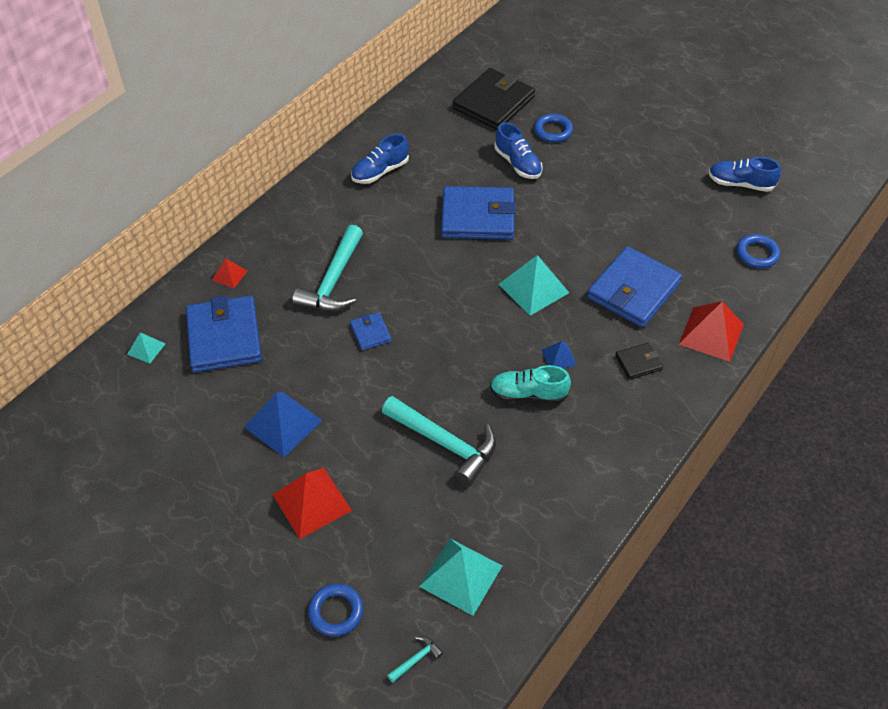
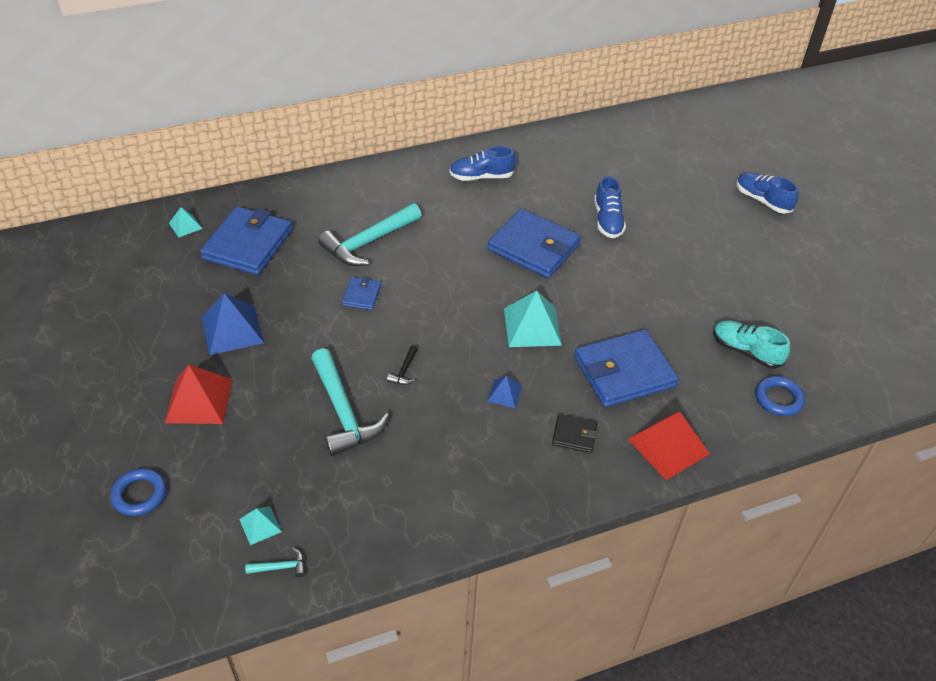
camera: 30 degrees right, 5 degrees down
red pyramid [212,258,248,289] -> none
turquoise hammer [387,636,443,683] -> turquoise hammer moved to [245,548,305,577]
turquoise pyramid [419,538,502,616] -> turquoise pyramid [239,507,282,545], size x0.52
black wallet [453,68,535,130] -> none
turquoise shoe [490,365,571,403] -> turquoise shoe moved to [713,320,790,369]
blue ring [534,114,573,143] -> none
blue shoe [709,157,781,192] -> blue shoe moved to [736,172,798,214]
none -> black hammer [387,346,418,385]

